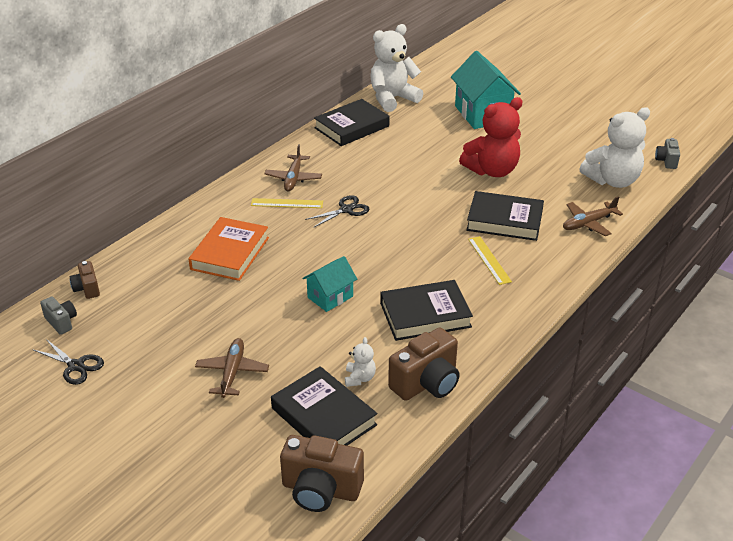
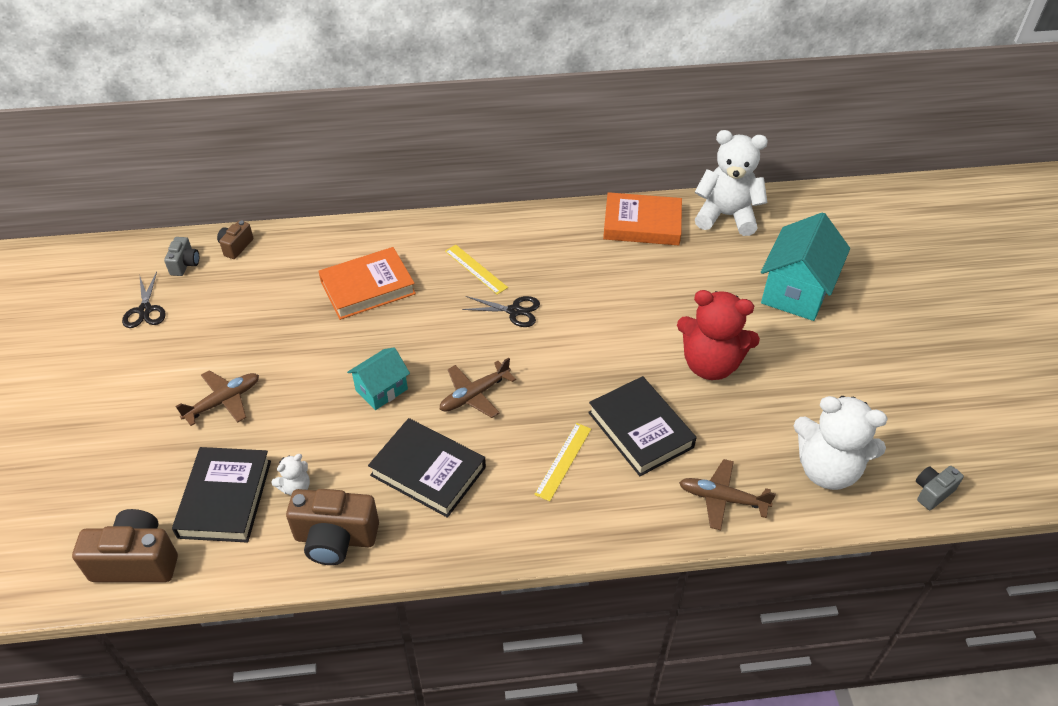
camera: 45 degrees right, 10 degrees up
brown plane [264,144,322,191] -> brown plane moved to [440,358,516,418]
brown camera [280,435,364,512] -> brown camera turned 120 degrees clockwise [72,509,178,582]
turquoise house [302,256,357,312] -> turquoise house turned 45 degrees counterclockwise [347,347,410,410]
black book [314,99,389,146] -> orange book [603,192,682,245]

